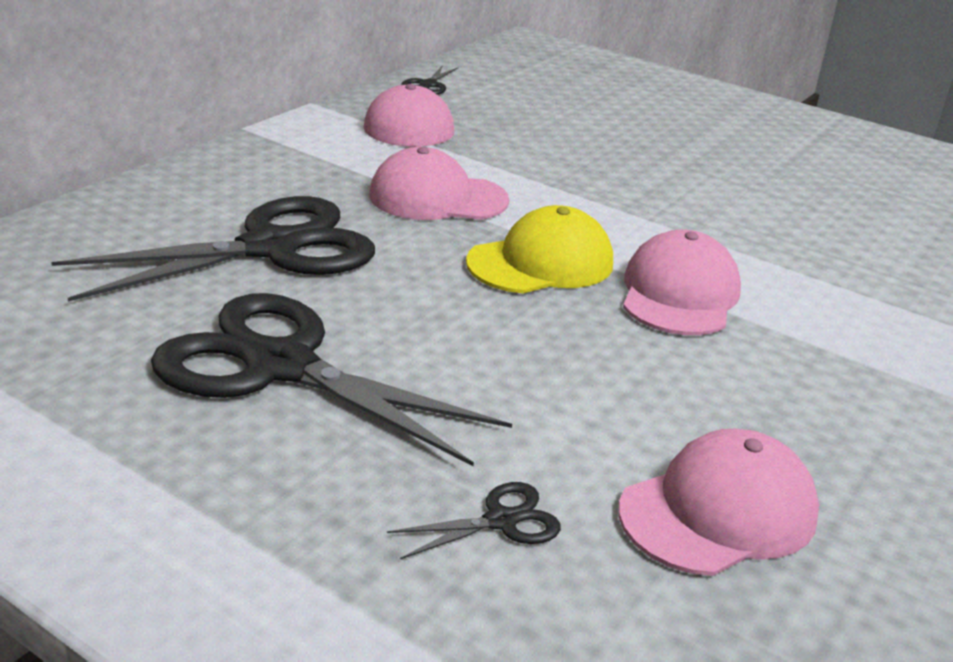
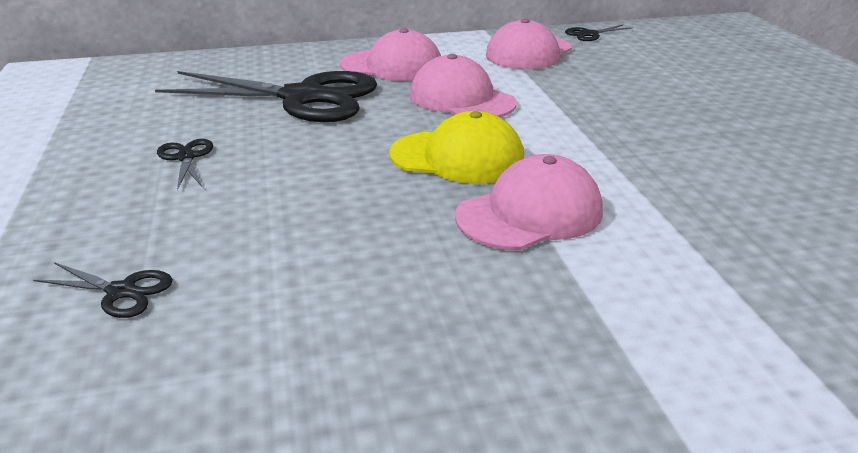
camera: 45 degrees right, 0 degrees up
black scissors [151,293,512,466] -> black scissors [157,139,213,190], size x0.40
pink cap [619,429,819,576] -> pink cap moved to [340,28,441,81]

